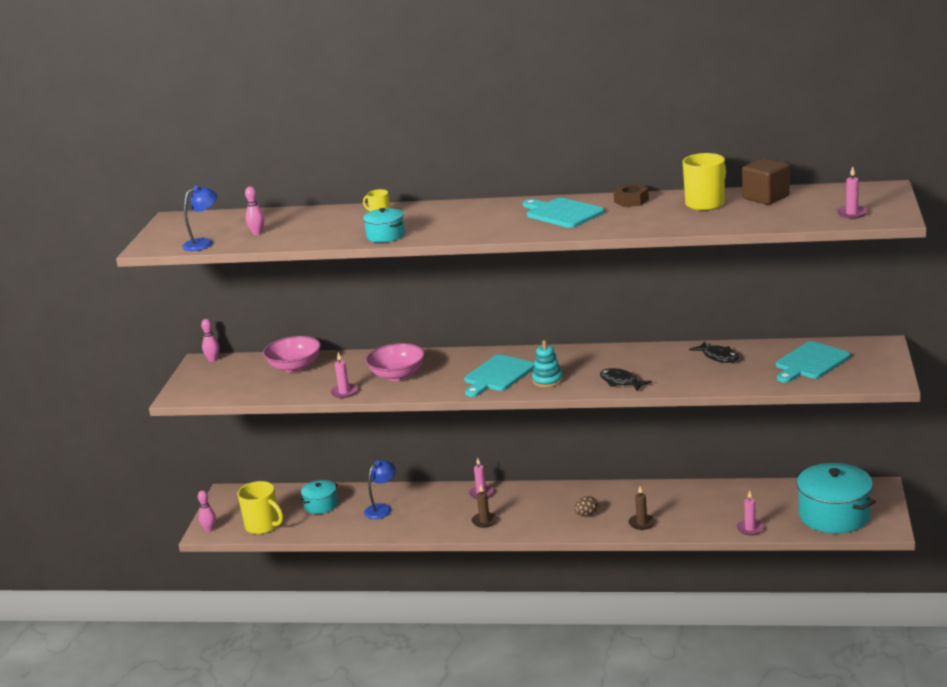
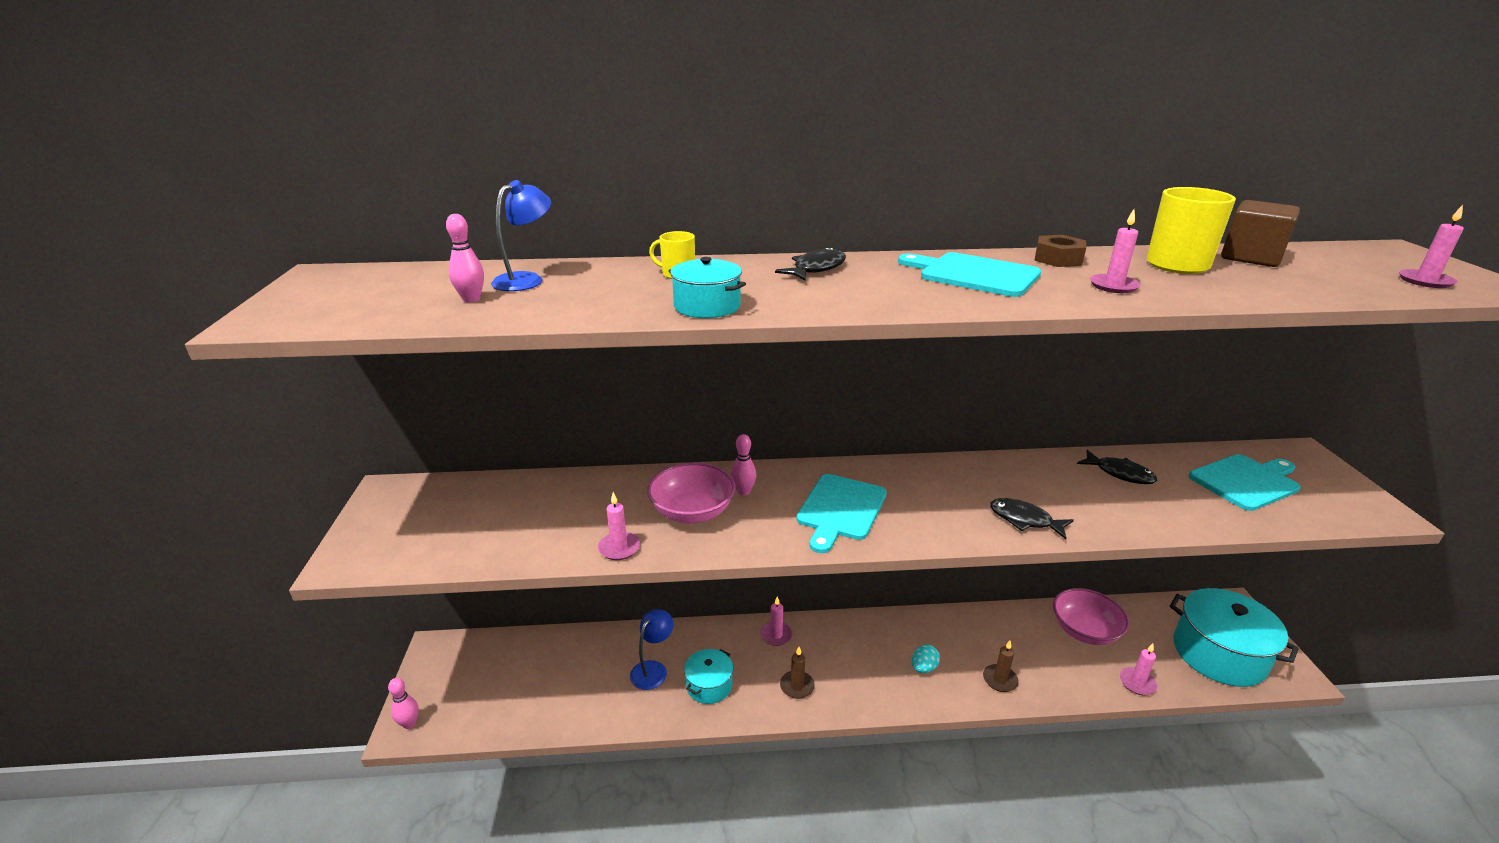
camera: 15 degrees left, 5 degrees up
blue lamp [182,186,217,251] -> blue lamp moved to [491,180,551,291]
pink bowling pin [201,319,220,362] -> pink bowling pin moved to [731,434,756,496]
yellow mug [238,481,283,534] -> none
pink bowl [263,336,321,372] -> pink bowl moved to [1053,588,1129,645]
turquoise pot [300,480,338,514] -> turquoise pot moved to [684,649,733,704]
turquoise stacking toy [532,340,563,387] -> none
brown egg [574,496,598,517] -> turquoise egg [912,645,940,673]
turquoise cutting board [776,341,850,383] -> turquoise cutting board turned 150 degrees counterclockwise [1189,454,1301,511]
none -> black fish [775,247,846,280]
none -> pink candle [1090,209,1141,293]

